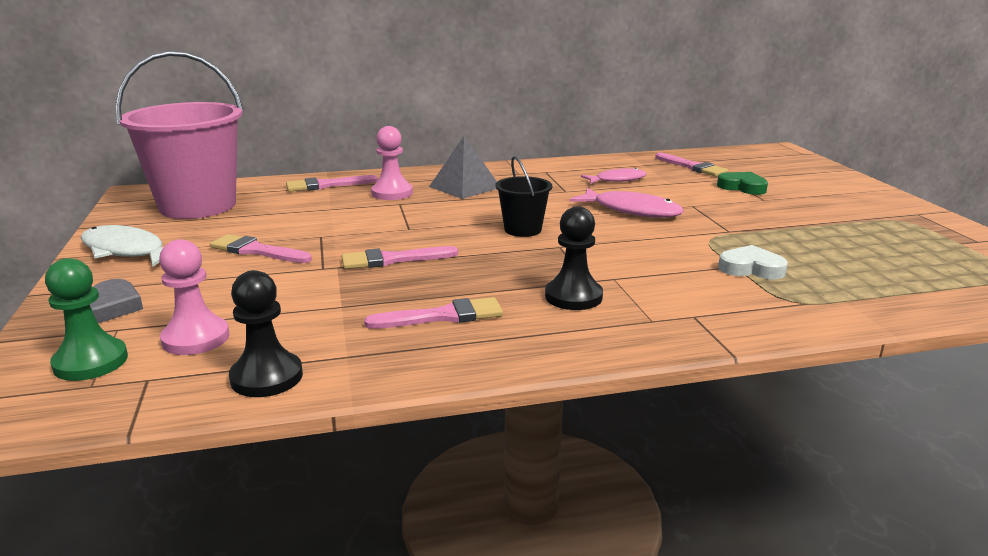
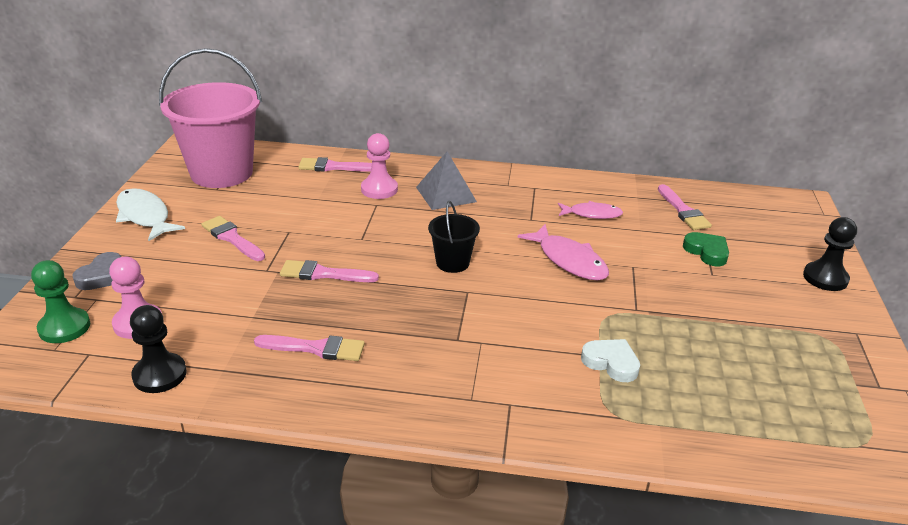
camera: 20 degrees right, 10 degrees up
black pawn [545,206,603,310] -> black pawn moved to [803,217,857,291]

